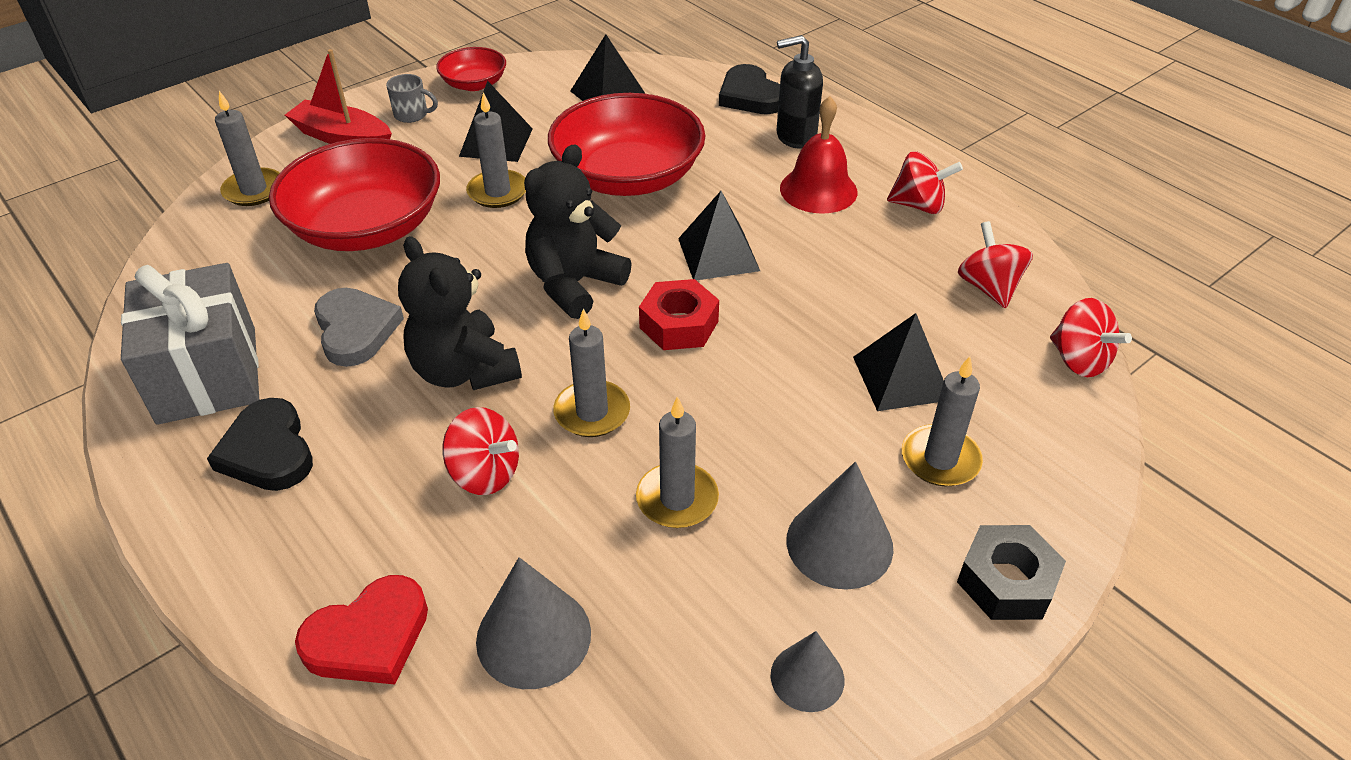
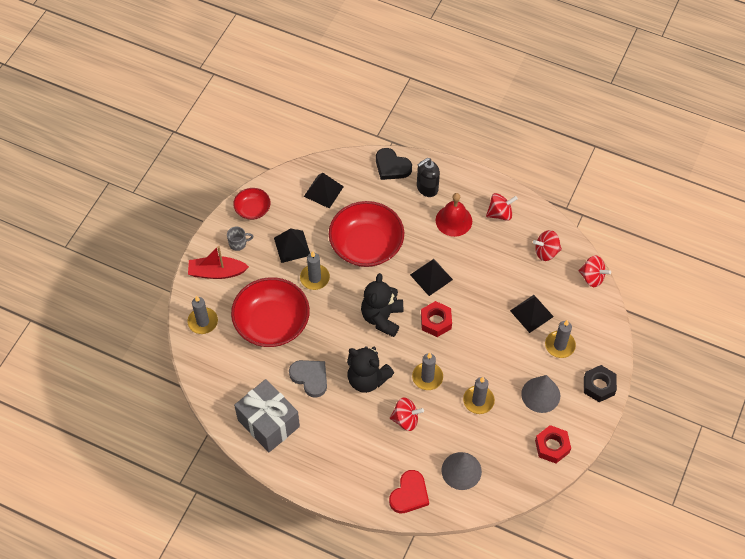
camera: 25 degrees left, 15 degrees up
black heart [207,398,313,491] -> none
grey cone [771,631,844,712] -> red nut [535,425,571,463]
red spinning top [958,221,1033,308] -> red spinning top turned 60 degrees counterclockwise [533,230,562,261]

